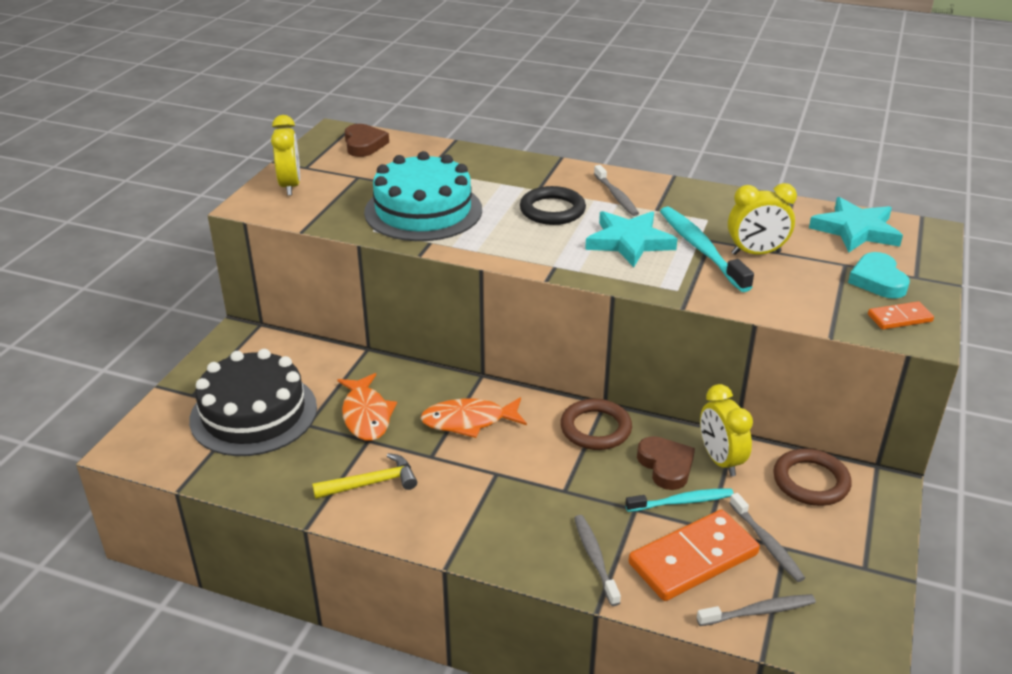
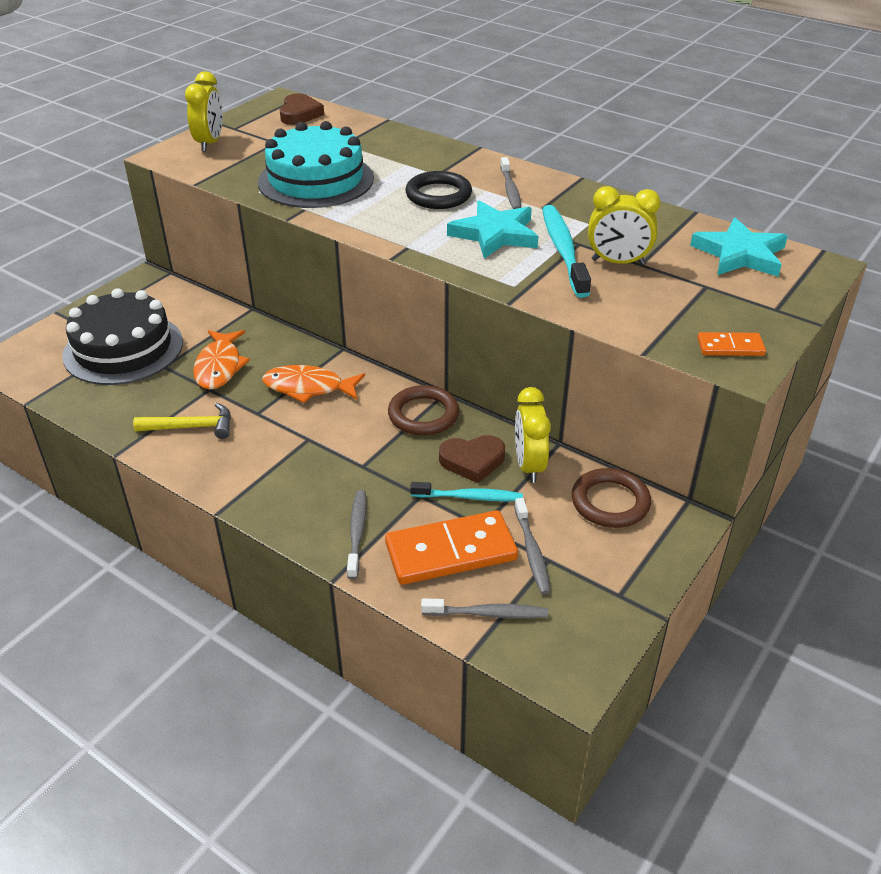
camera: 15 degrees right, 5 degrees up
brown heart [637,436,695,490] -> brown heart turned 90 degrees clockwise [439,435,505,483]
turquoise heart [848,252,910,299] -> none

